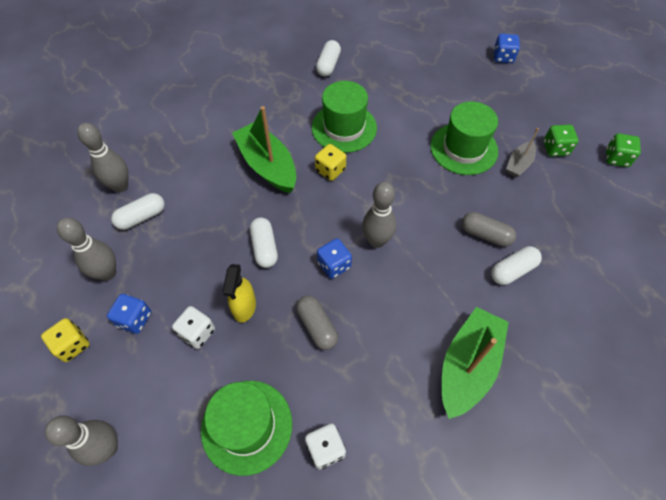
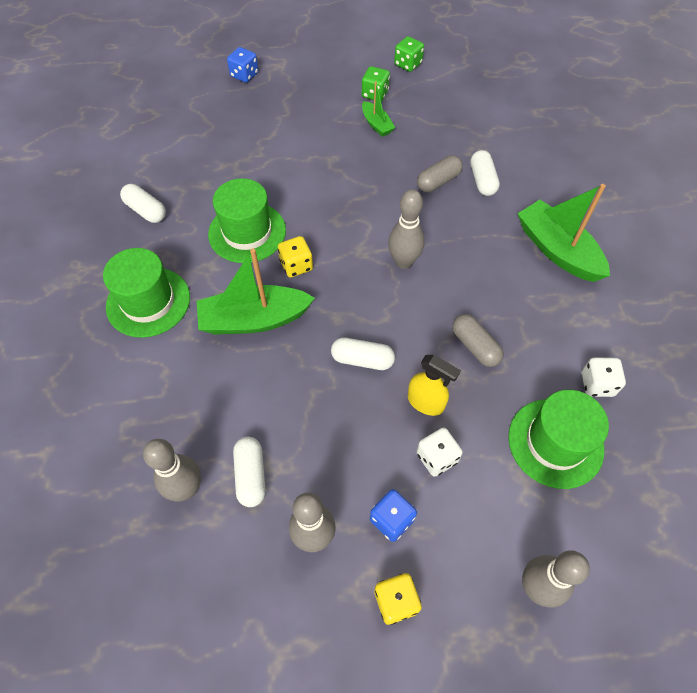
camera: 65 degrees left, 0 degrees up
grey capsule [296,295,338,350] -> grey capsule turned 60 degrees clockwise [452,314,504,367]
blue dice [317,238,352,279] -> none
green hat [431,101,498,175] -> green hat moved to [103,248,190,338]
grey boat [506,128,539,177] -> green boat [362,81,395,137]

